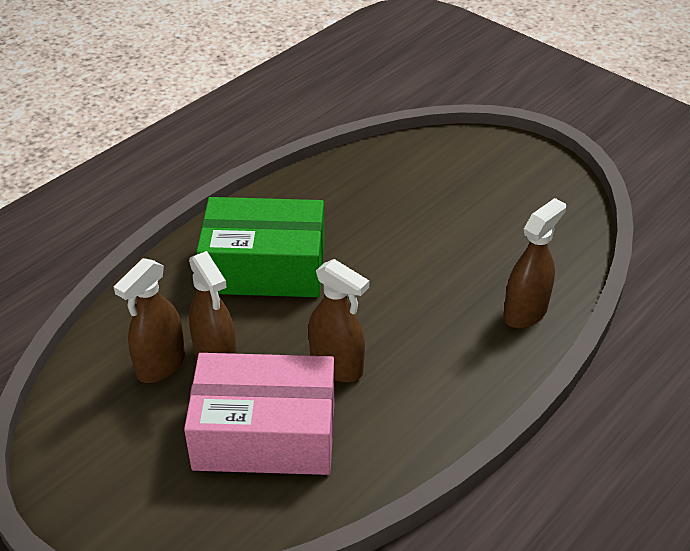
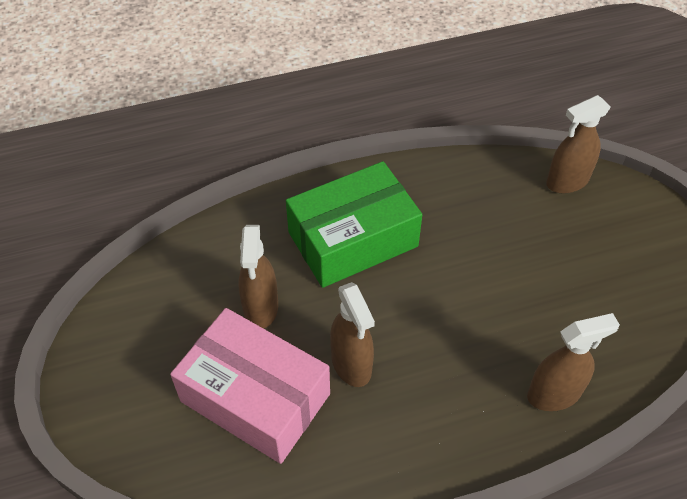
camera: 30 degrees right, 10 degrees up
brown spray bottle [114,258,185,383] -> brown spray bottle moved to [546,95,611,193]
green box [196,197,325,297] -> green box turned 60 degrees counterclockwise [286,161,422,288]

